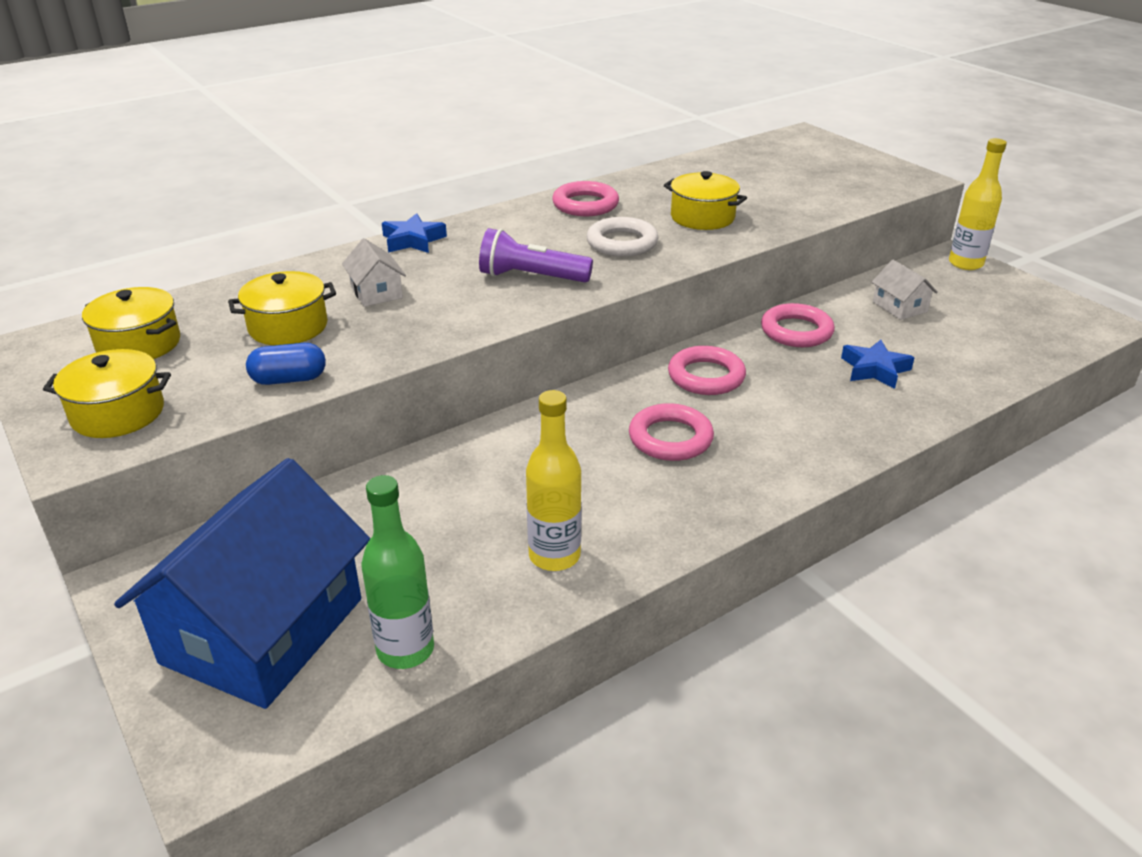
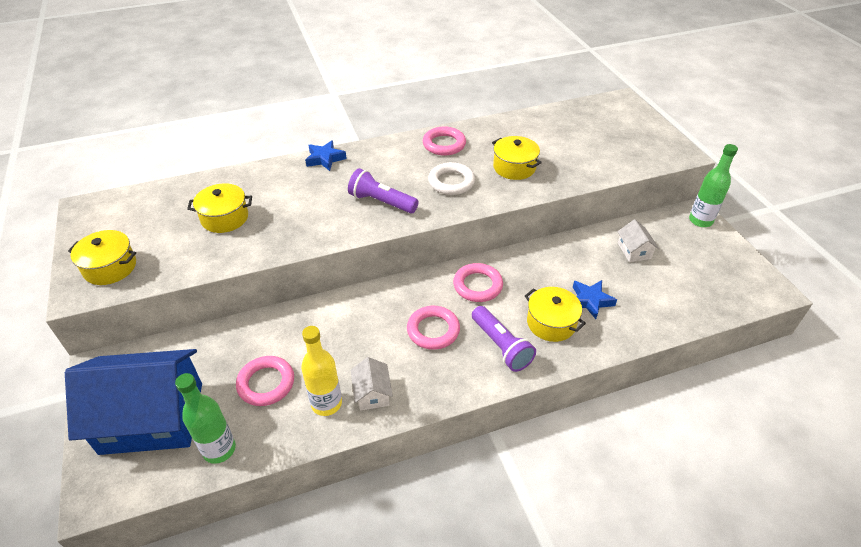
camera: 15 degrees right, 10 degrees up
yellow pot [82,287,180,359] -> yellow pot moved to [525,287,586,342]
blue house [114,458,370,709] -> blue house turned 45 degrees clockwise [65,349,202,455]
blue capsule [246,343,326,385] -> none
white house [342,238,406,307] -> white house moved to [351,357,393,411]
pink ring [761,303,835,347] -> pink ring moved to [236,356,294,406]
yellow bottle [949,138,1007,270] -> green bottle [689,144,738,227]
none -> purple flashlight [472,306,536,372]

